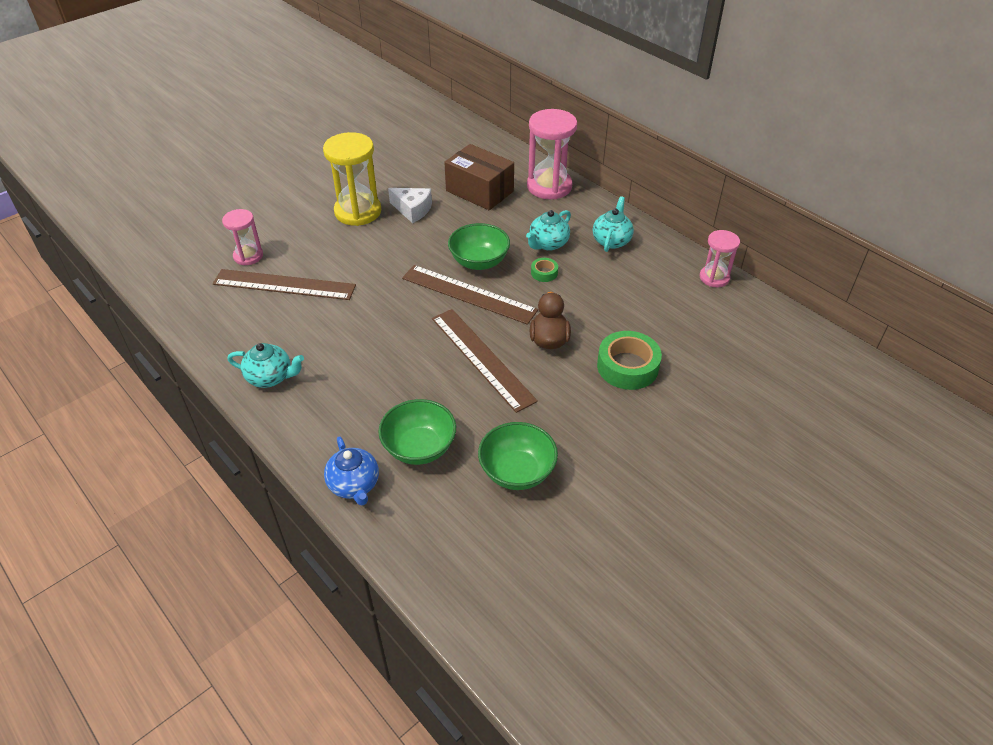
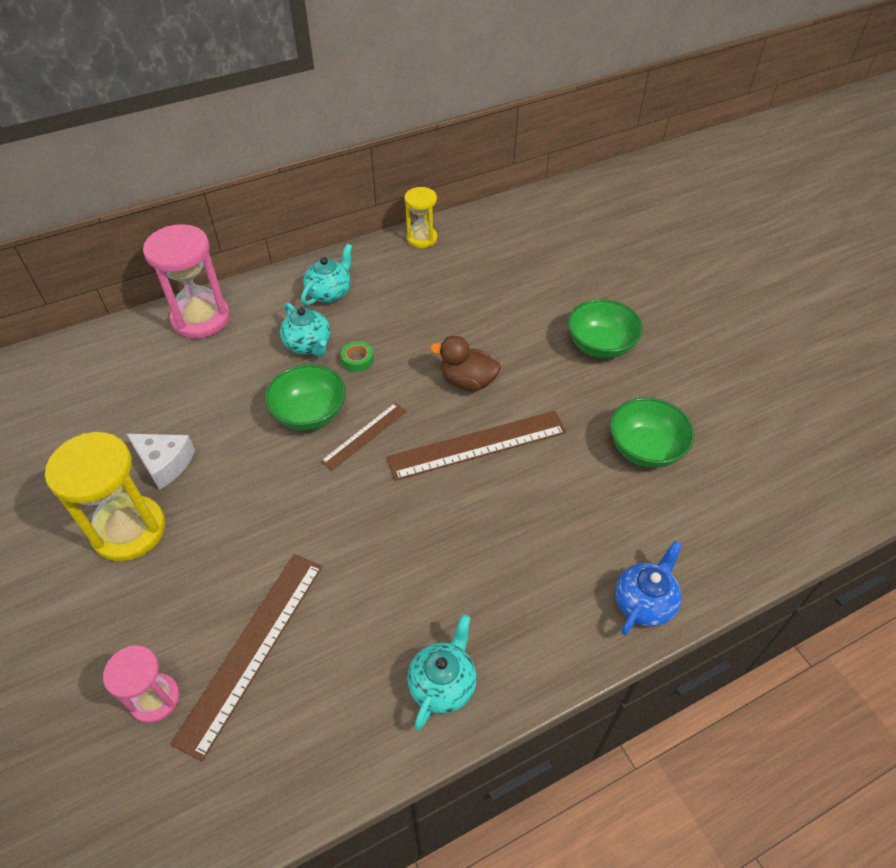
camera: 75 degrees left, 5 degrees up
blue teapot [324,436,379,506] -> blue teapot turned 45 degrees counterclockwise [615,541,682,635]
green bowl [378,399,456,465] -> green bowl moved to [568,299,643,358]
white cheese [388,188,432,223] -> white cheese turned 75 degrees clockwise [127,434,195,490]
brown ruler [402,265,538,325] -> brown ruler [321,403,406,471], size x0.57
brown box [444,144,514,210] -> none
turquoise teapot [593,196,634,252] -> turquoise teapot turned 90 degrees clockwise [301,244,352,305]
green tape [597,331,662,390] -> none
pink hourglass [700,230,740,287] -> yellow hourglass [404,187,437,248]

